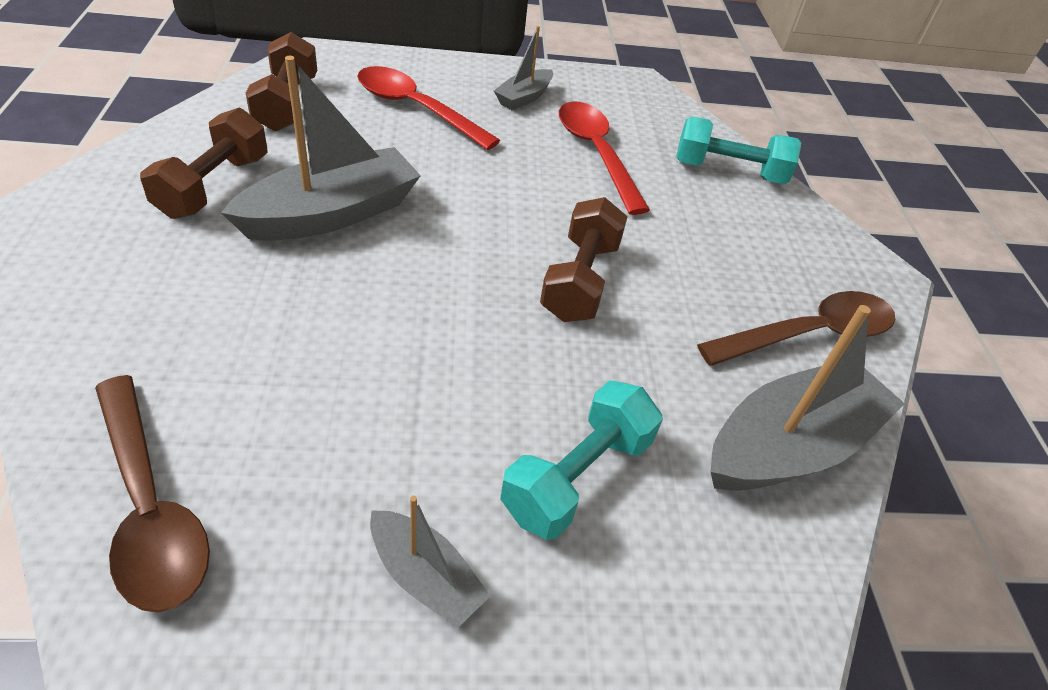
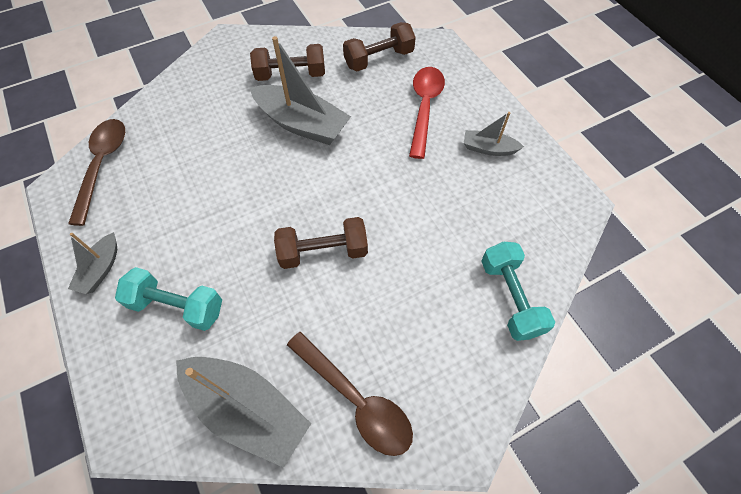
camera: 70 degrees right, 15 degrees up
brown spoon [95,375,210,613] -> brown spoon turned 150 degrees clockwise [68,119,125,226]
red spoon [559,101,650,215] -> none

